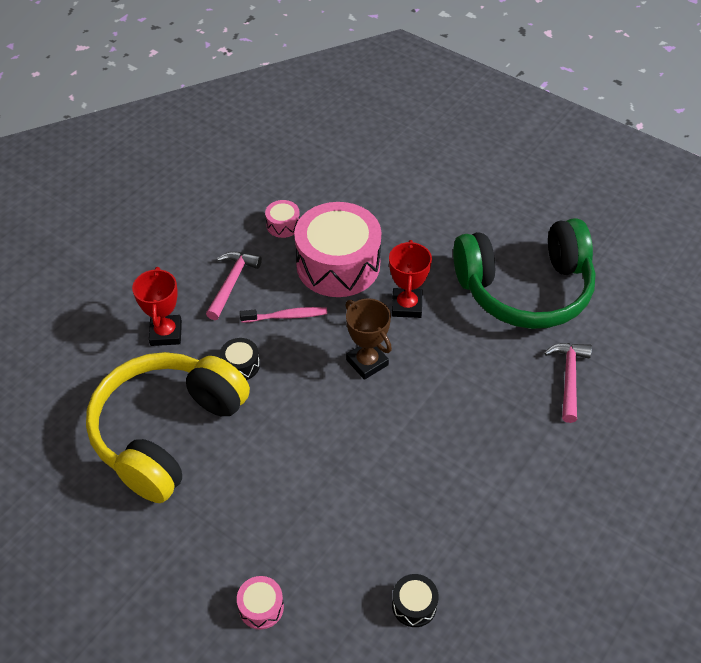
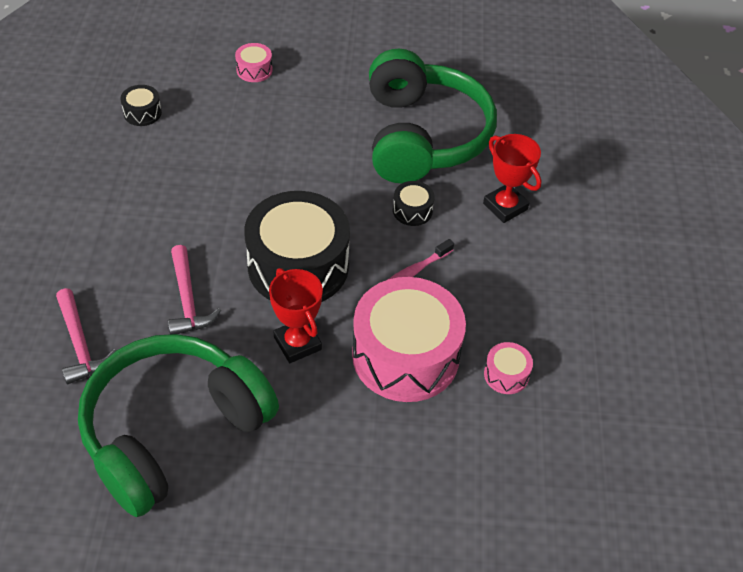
camera: 145 degrees right, 0 degrees up
yellow headphones [86,352,250,503] -> green headphones [369,49,497,184]
pink hammer [206,252,262,320] -> pink hammer moved to [168,245,221,334]
brown trophy [345,298,392,380] -> black drum [244,191,350,302]

